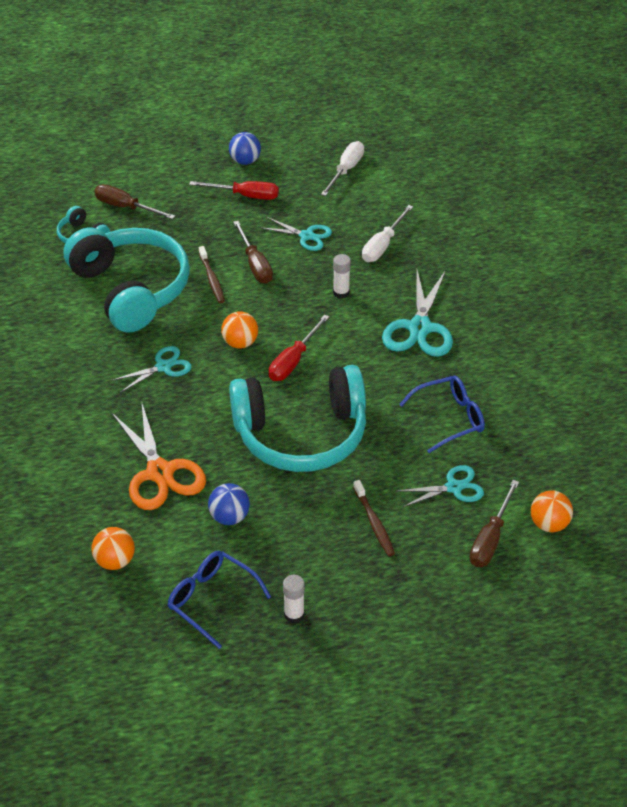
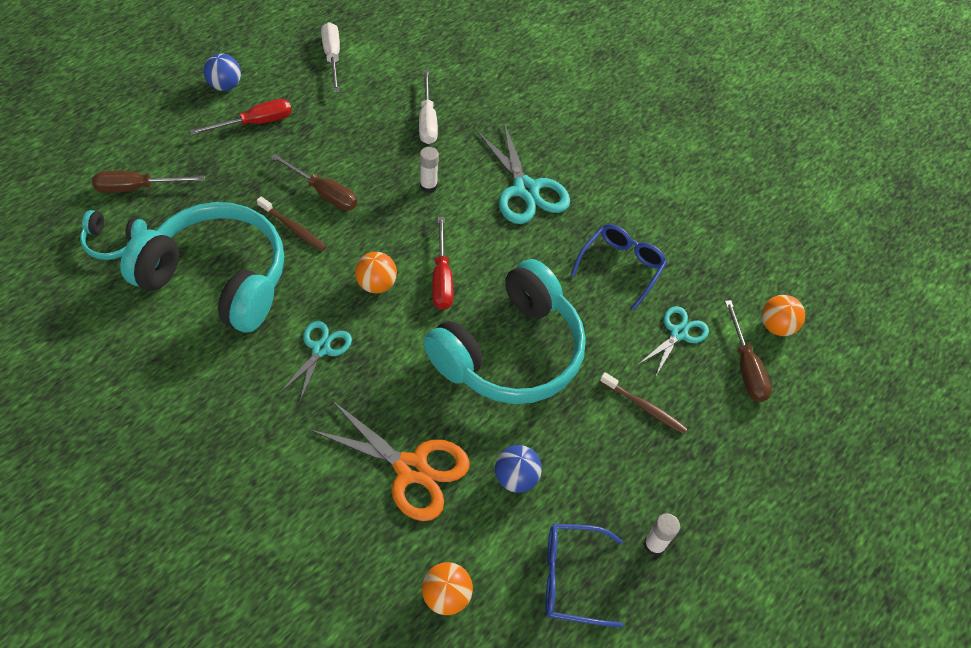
camera: 40 degrees left, 10 degrees up
turquoise scissors [259,217,332,251] -> none

